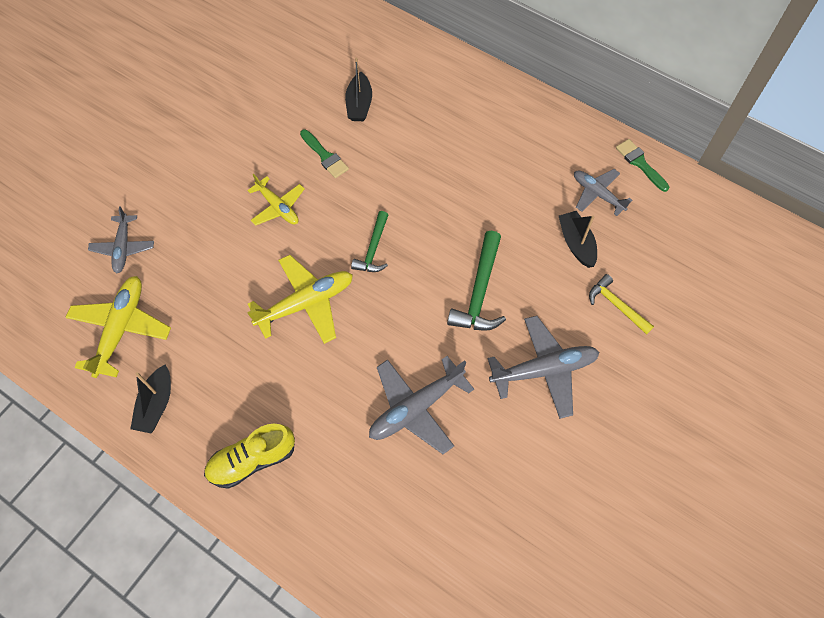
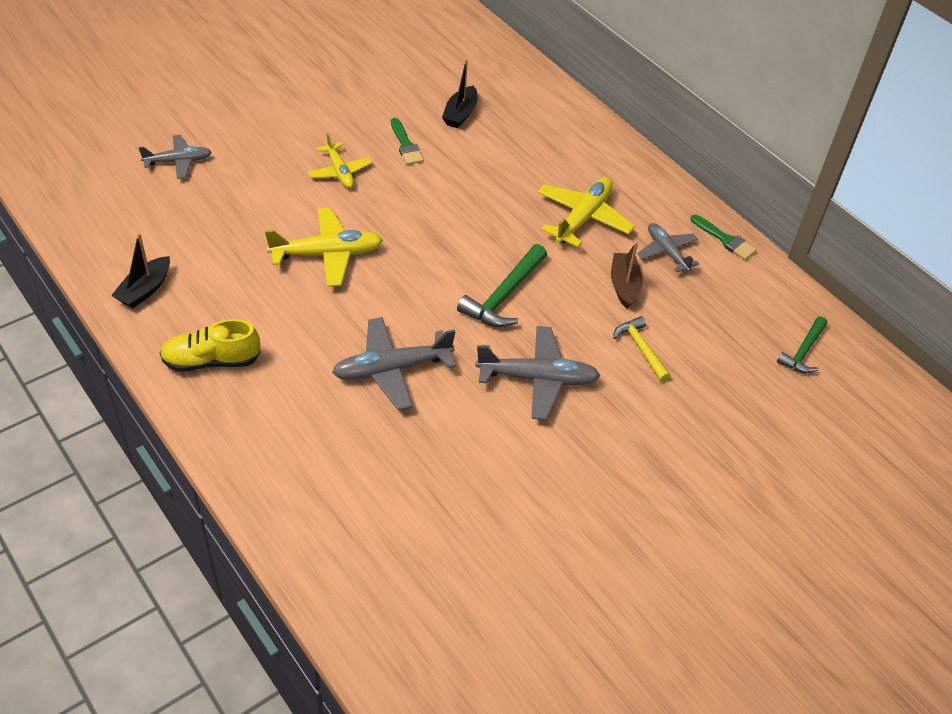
camera: 15 degrees right, 15 degrees down
yellow plane [65,276,171,378] -> yellow plane moved to [537,177,635,247]
grey plane [88,206,154,273] -> grey plane turned 120 degrees counterclockwise [139,135,212,179]
green hammer [351,211,388,272] -> green hammer moved to [777,316,827,373]
black boat [559,211,597,268] -> brown boat [611,242,643,309]
green brush [616,139,669,192] -> green brush turned 150 degrees clockwise [691,215,757,260]

